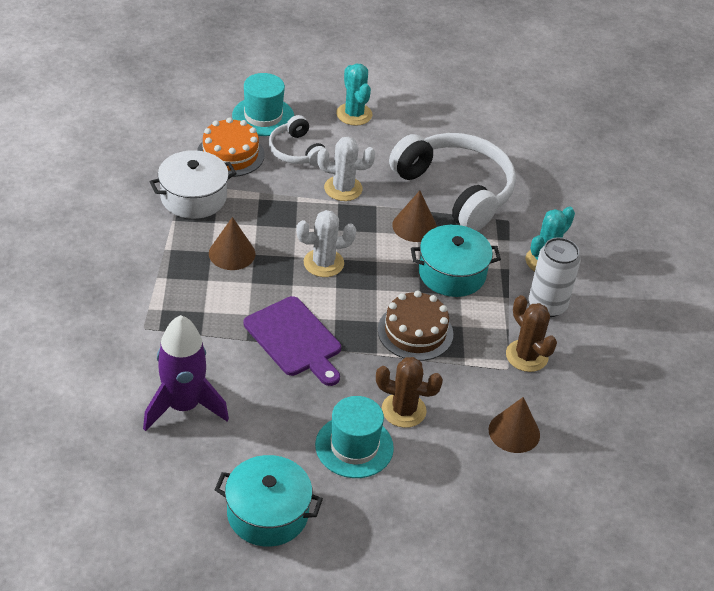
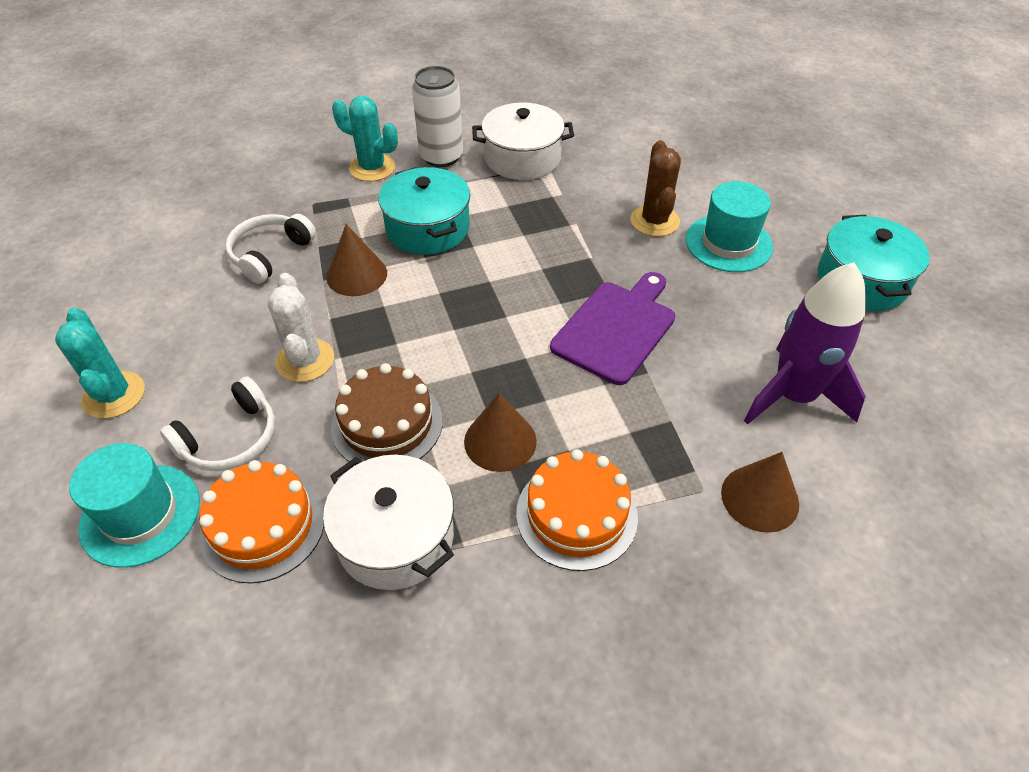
camera: 105 degrees left, 5 degrees up
white cactus [296,210,356,277] -> none
turquoise cactus [336,63,372,126] -> turquoise cactus turned 75 degrees counterclockwise [55,308,145,419]
brown cake [378,291,453,361] -> brown cake moved to [331,363,443,465]
white headphones [389,133,516,231] -> white headphones [225,214,316,284], size x0.51
brown cone [489,397,540,453] -> brown cone moved to [721,452,799,533]
brown cactus [506,295,557,372] -> white pot [472,102,574,180]
none -> orange cake [516,449,638,571]

